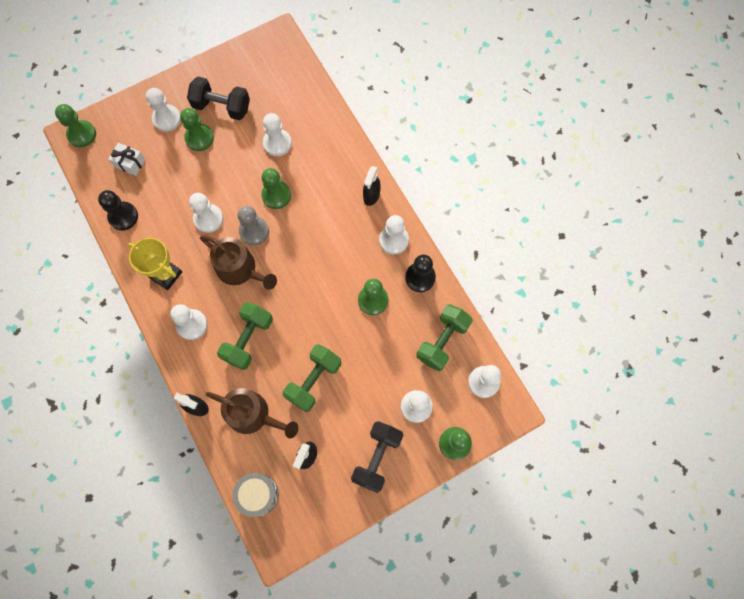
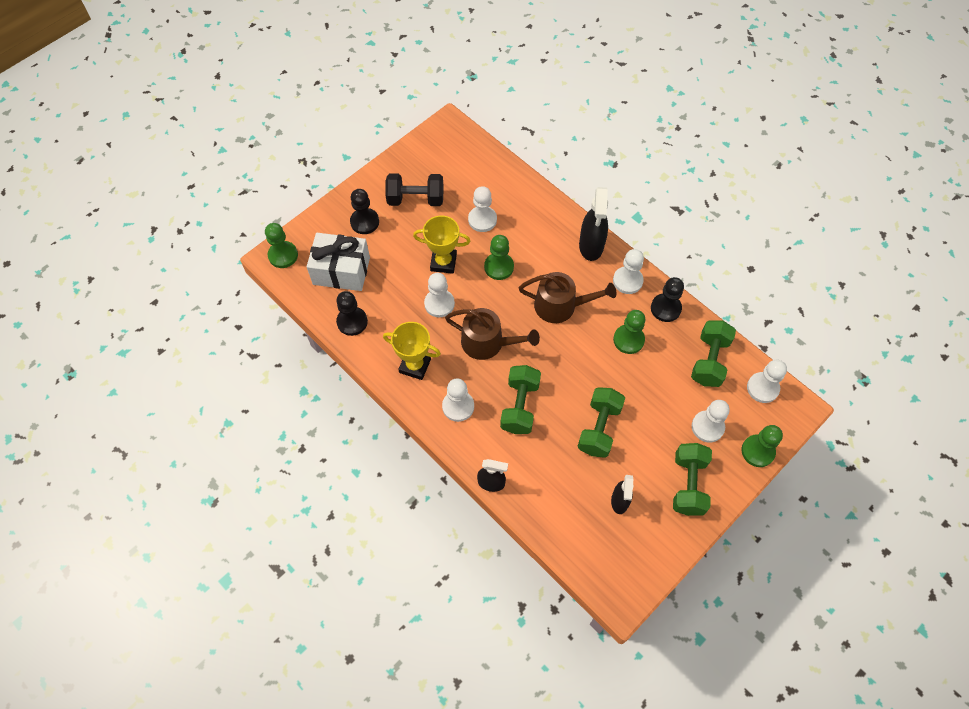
camera: 15 degrees left, 10 degrees down
white gift [108,143,145,176] -> white gift [307,233,370,291], size x1.94
white pawn [146,88,181,132] -> black pawn [350,189,379,234]
green pawn [180,108,214,151] -> none
brown watering can [206,388,298,439] -> brown watering can moved to [519,272,616,323]
grey drum [232,473,279,517] -> none
grey pawn [238,206,269,245] -> none
black dumbbell [351,421,404,493] -> green dumbbell [673,443,712,516]
black spray bottle [363,166,381,206] -> black spray bottle [579,187,608,261], size x1.61
none -> yellow trophy [413,216,470,274]

